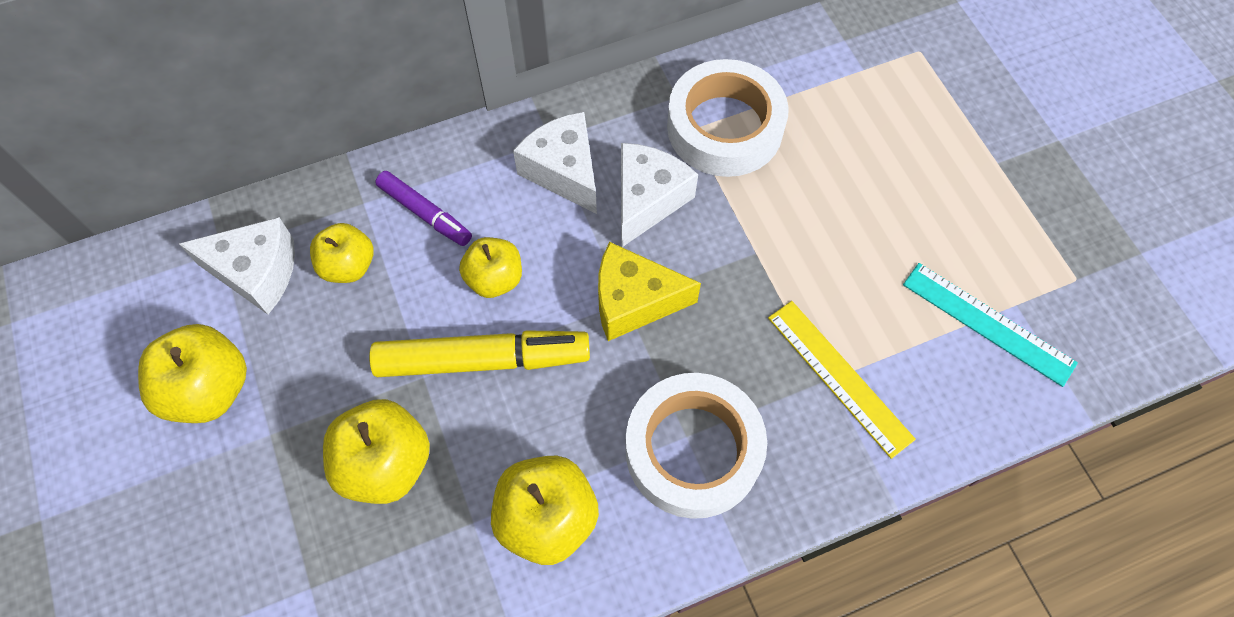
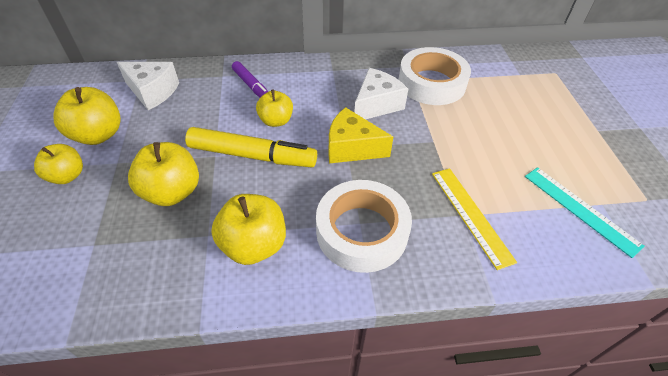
camera: 15 degrees right, 15 degrees down
yellow apple [310,223,374,283] -> yellow apple moved to [34,144,83,184]
white cheese [513,112,597,214] -> none

